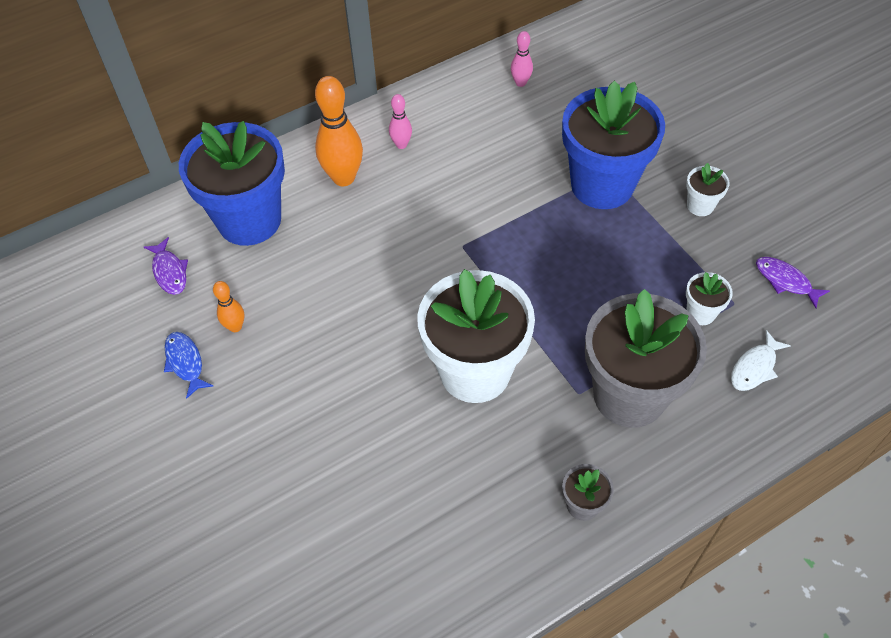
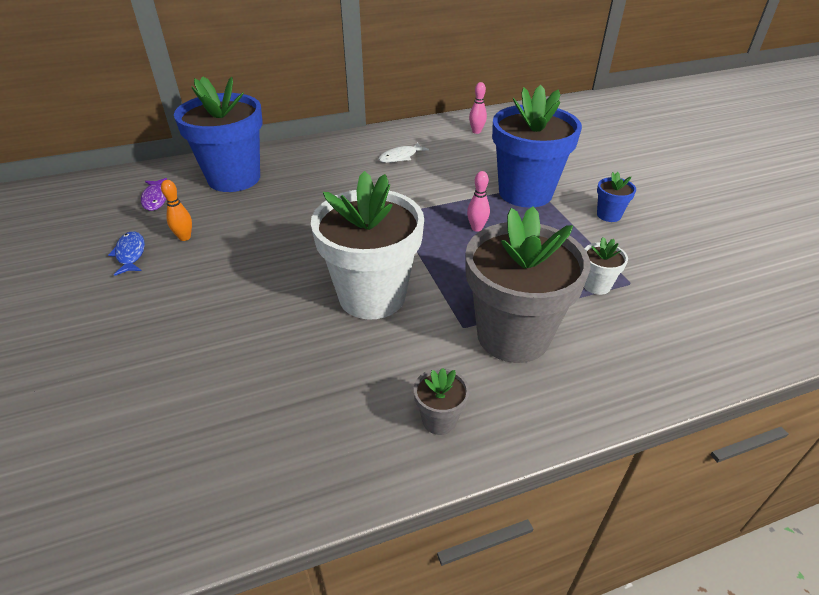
camera: 10 degrees right, 15 degrees down
orange bowling pin [315,76,363,186] -> none
pink bowling pin [389,94,412,149] -> pink bowling pin moved to [467,171,490,232]
white flower pot [686,163,730,216] -> blue flower pot [597,172,636,222]
white fish [731,330,791,391] -> white fish moved to [379,142,429,163]
purple fish [756,257,830,308] -> none

